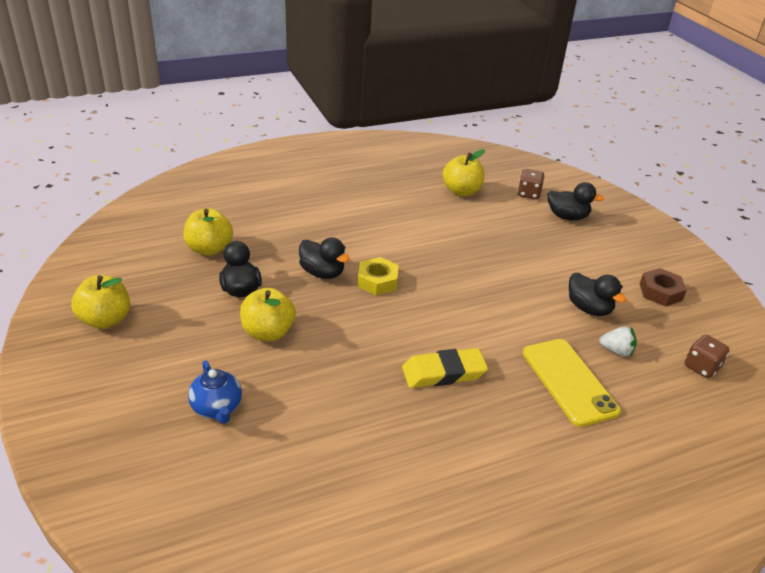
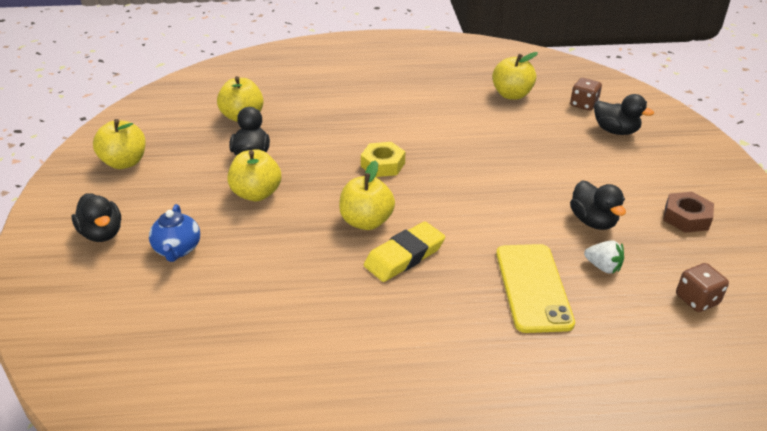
camera: 20 degrees right, 0 degrees up
black duck [299,237,350,279] -> black duck moved to [72,194,121,242]
yellow eraser [402,348,488,388] -> yellow eraser turned 45 degrees counterclockwise [364,222,445,282]
none -> yellow apple [339,160,395,230]

